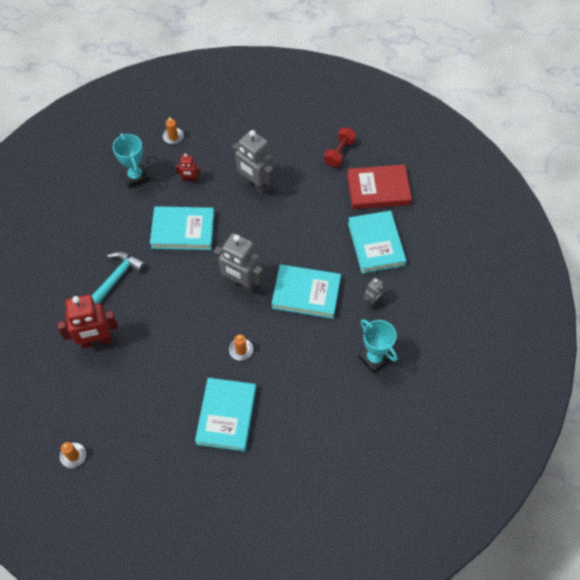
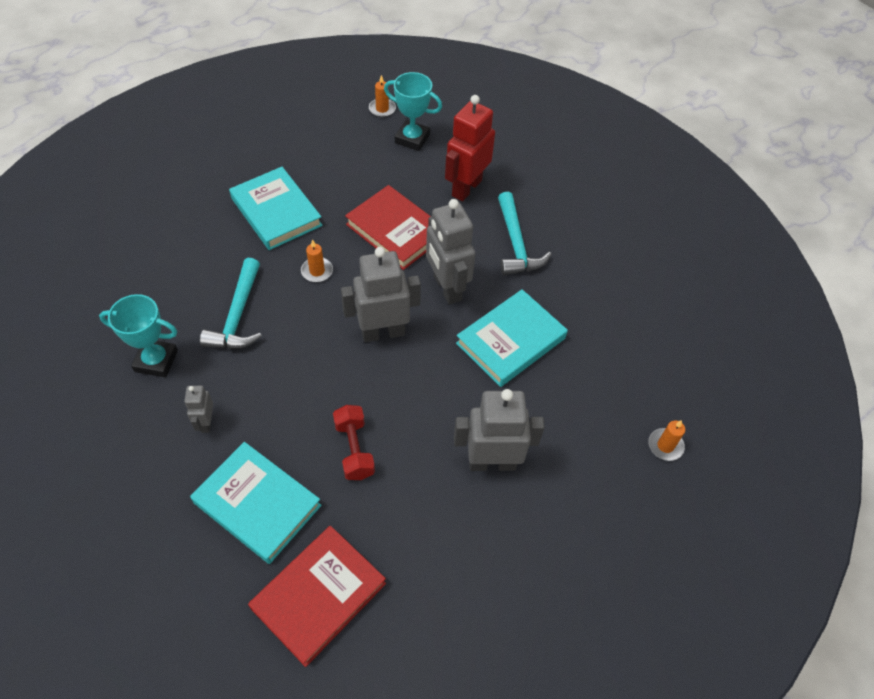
camera: 135 degrees right, 5 degrees down
turquoise trophy [113,133,149,188] -> turquoise trophy moved to [384,72,442,151]
red robot [175,154,201,182] -> none
turquoise book [271,265,341,319] -> none
red dumbbell [324,128,356,167] -> red dumbbell moved to [333,405,375,480]
none -> turquoise hammer [200,258,262,349]
none -> red book [345,185,431,270]
none -> grey robot [426,199,476,304]

